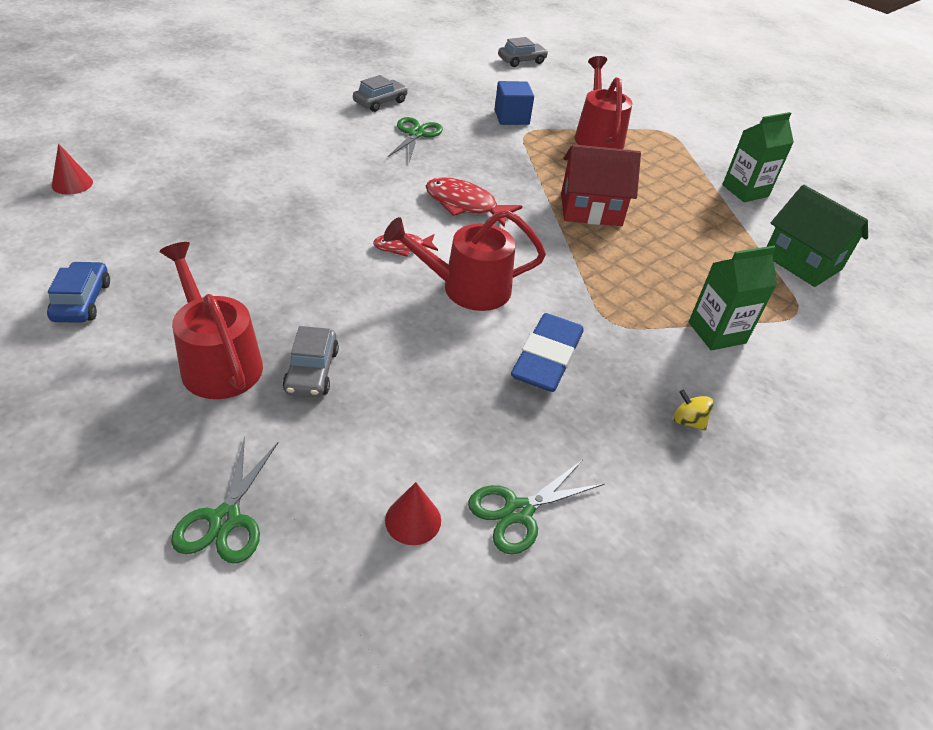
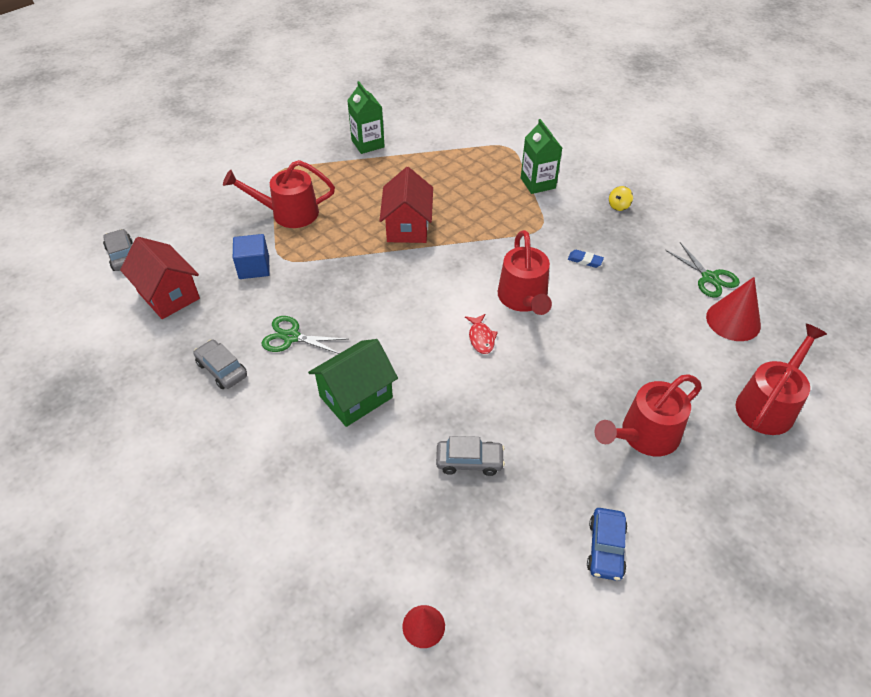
camera: 85 degrees left, 5 degrees up
blue car [47,261,110,323] -> blue car turned 75 degrees counterclockwise [587,508,627,581]
green scissors [171,436,278,564] -> red watering can [736,324,827,435]
grey car [283,326,339,397] -> grey car moved to [436,436,505,476]
red cone [385,482,441,545] -> red cone [706,277,761,341], size x1.68
red fish [426,177,522,227] -> none
blue eraser [511,313,584,392] -> blue eraser [568,250,604,268], size x0.45
green house [767,185,868,287] -> green house moved to [308,339,398,427]
none -> red house [120,237,200,319]

